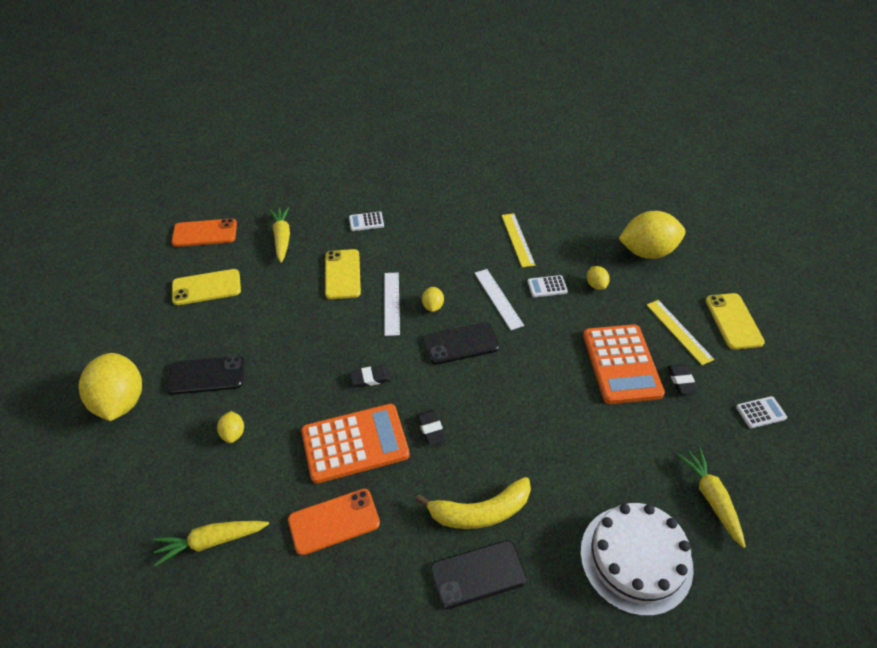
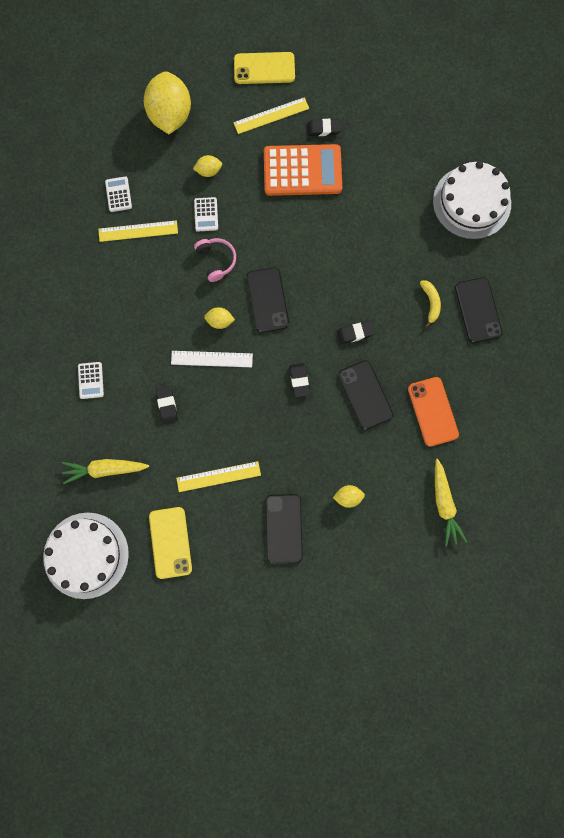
camera: 85 degrees left, 30 degrees up
yellow lemon [79,353,142,421] -> none
orange phone [172,218,237,247] -> white cake [43,513,129,599]
orange calculator [301,404,410,484] -> black phone [338,360,393,430]
yellow phone [325,249,361,299] -> black eraser [156,386,178,424]
yellow banana [415,477,531,529] -> yellow banana [420,281,441,328], size x0.55
white ruler [474,269,524,330] -> pink headphones [194,238,236,282]
yellow carrot [677,447,746,548] -> none
white calculator [736,396,787,428] -> white calculator moved to [105,177,132,212]
none -> yellow ruler [176,461,261,492]

